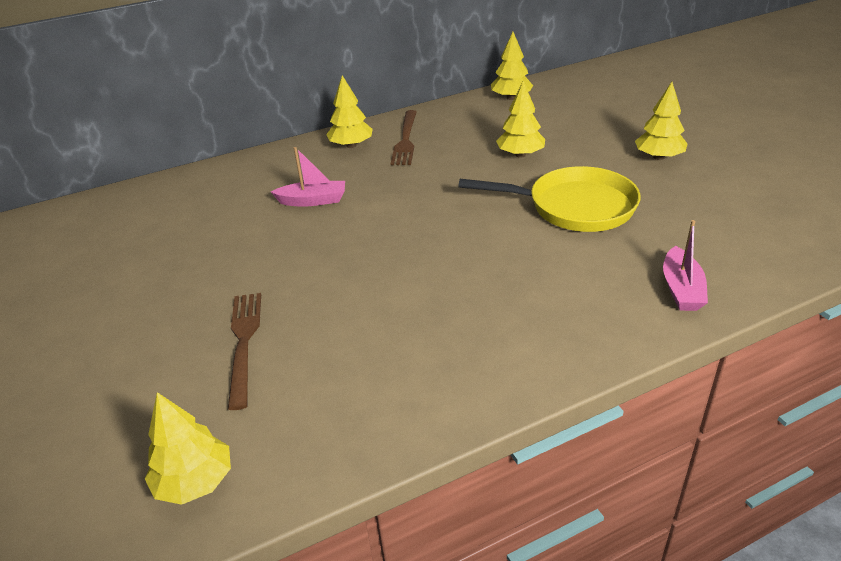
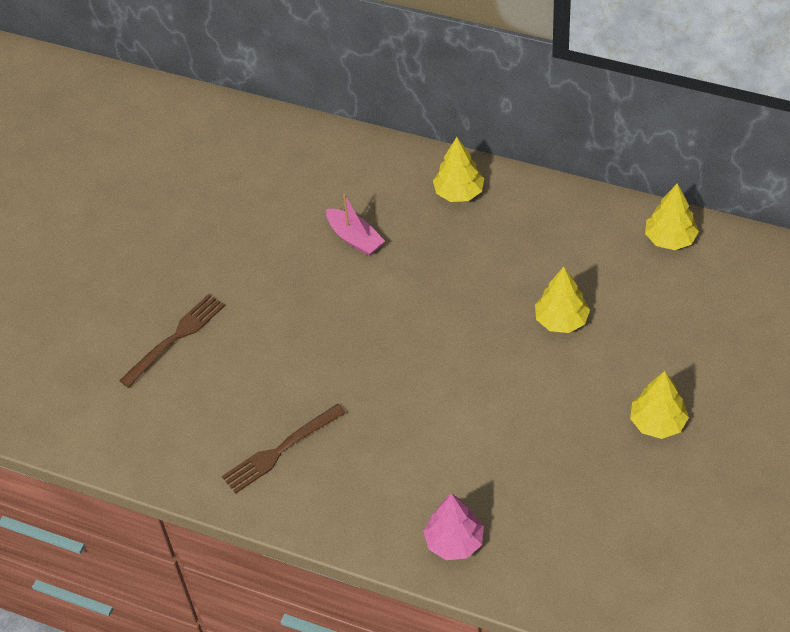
camera: 50 degrees right, 15 degrees up
yellow tree [145,392,231,505] -> none
brown fork [391,110,417,165] -> brown fork moved to [222,404,346,494]
yellow pan [458,166,641,232] -> none
pink boat [663,220,708,311] -> pink tree [423,493,484,560]

